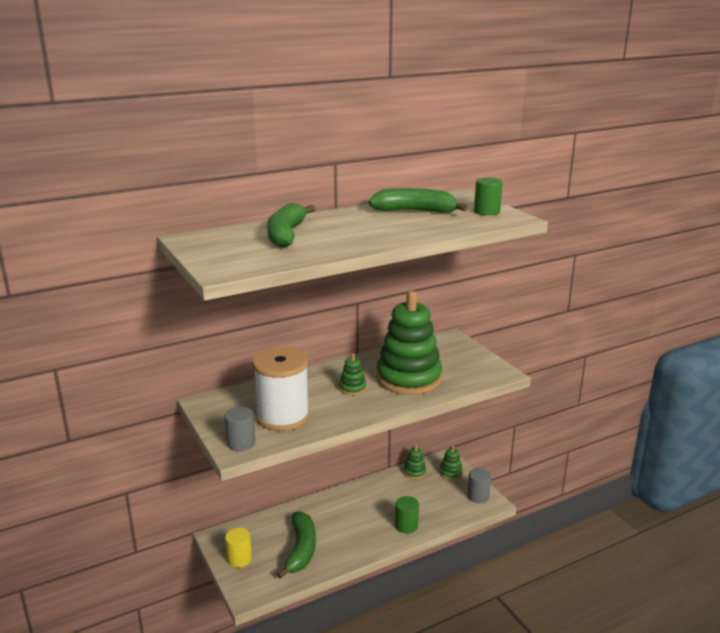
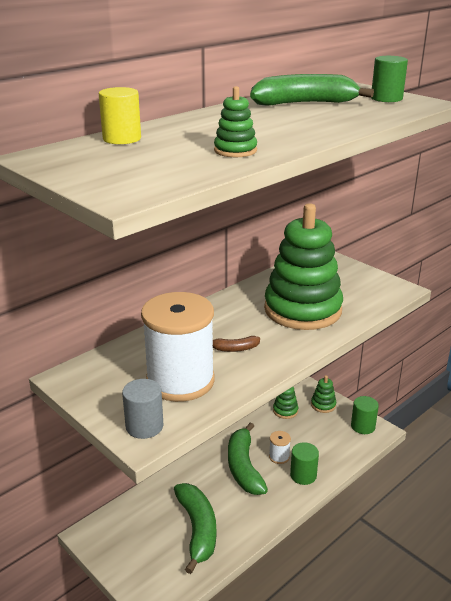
camera: 15 degrees left, 5 degrees up
yellow cylinder [225,528,252,568] -> yellow cylinder moved to [99,87,141,144]
green banana [267,203,315,248] -> green banana moved to [228,422,268,495]
green stacking toy [339,353,366,395] -> green stacking toy moved to [214,86,257,157]
grey cylinder [467,468,491,503] -> green cylinder [351,396,379,434]
none -> brown banana [212,336,260,352]
none -> white spool [269,431,291,464]

